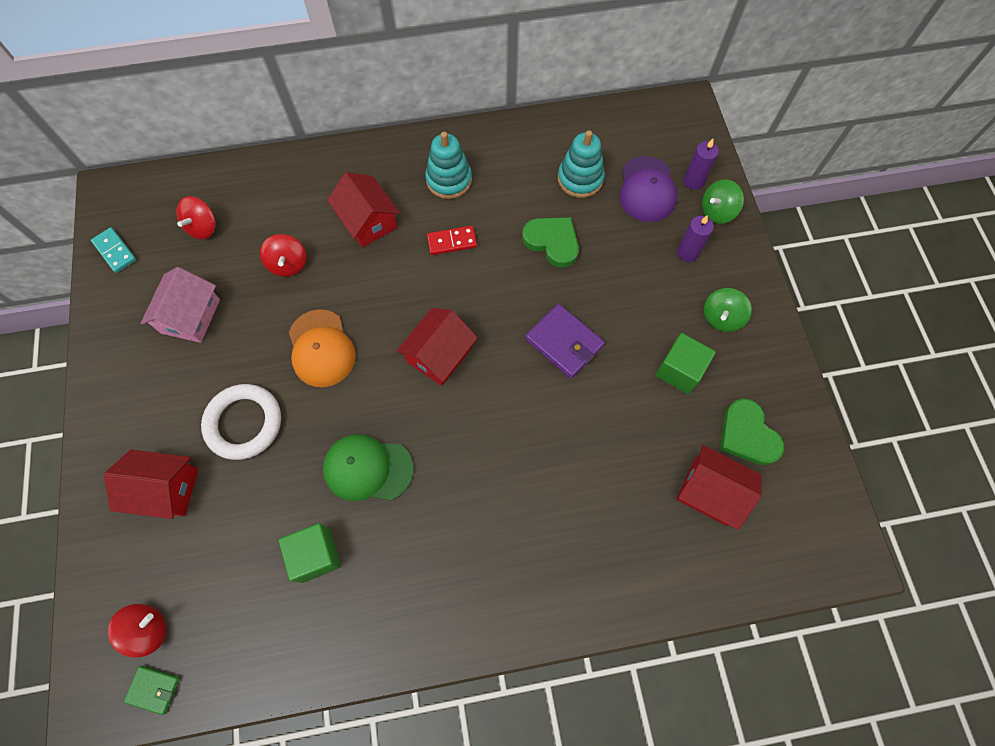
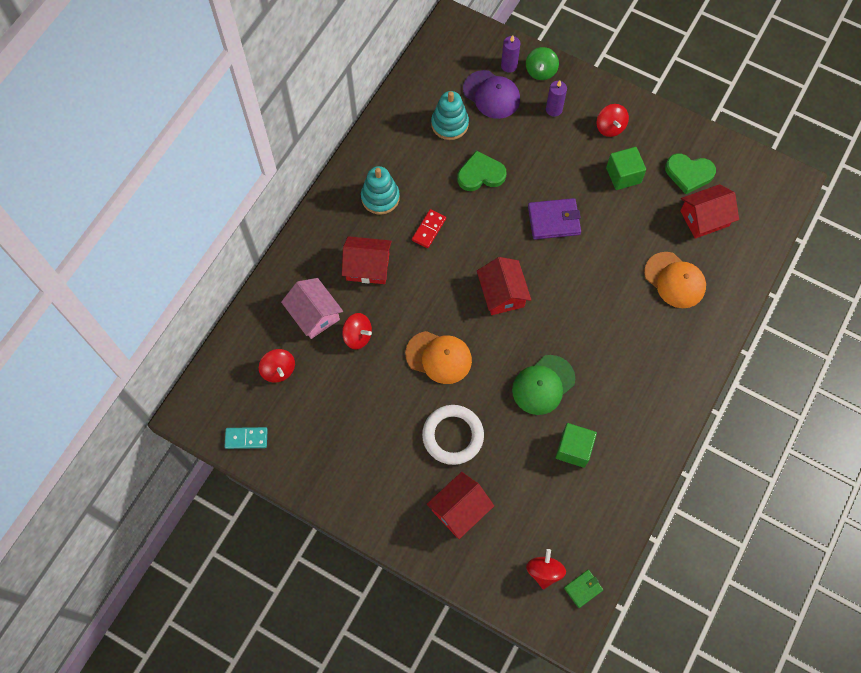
camera: 50 degrees left, 0 degrees up
pink house [141,267,220,343] -> pink house moved to [281,278,343,339]
green spinning top [704,288,752,332] -> red spinning top [597,104,629,137]
none -> orange cap [644,252,706,308]

